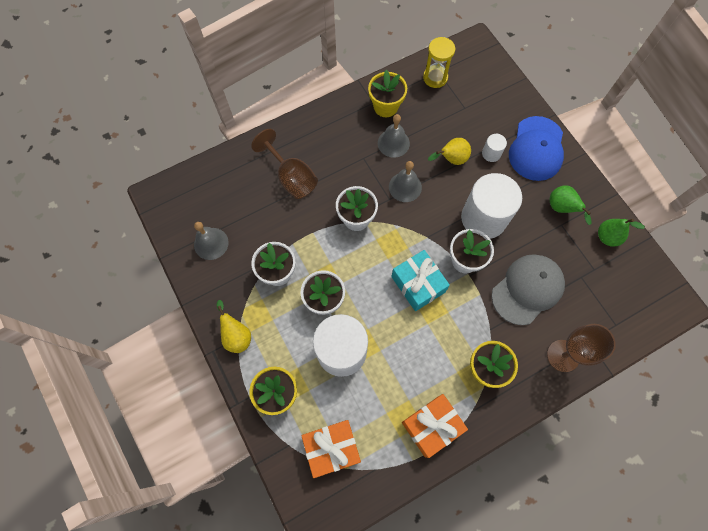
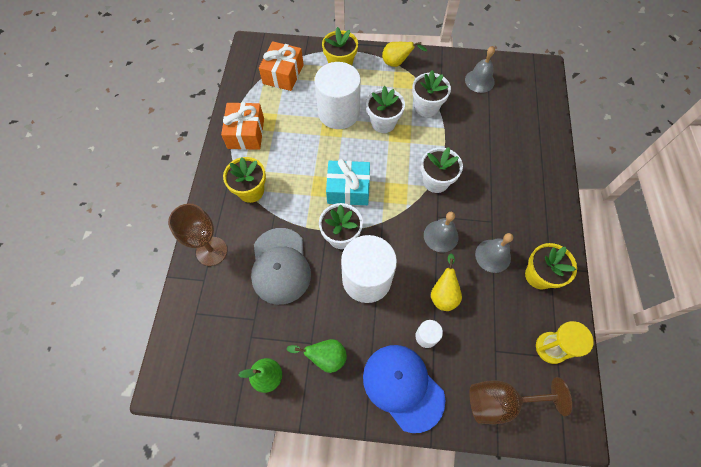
camera: 125 degrees right, 5 degrees down
brown goblet [251,129,318,199] -> brown goblet moved to [469,377,572,424]

